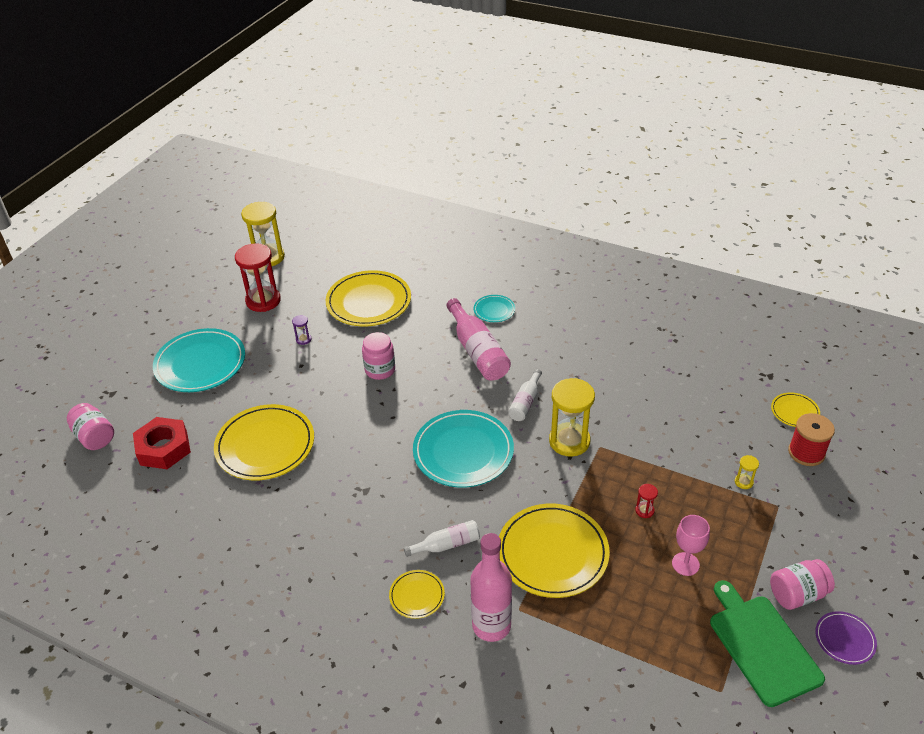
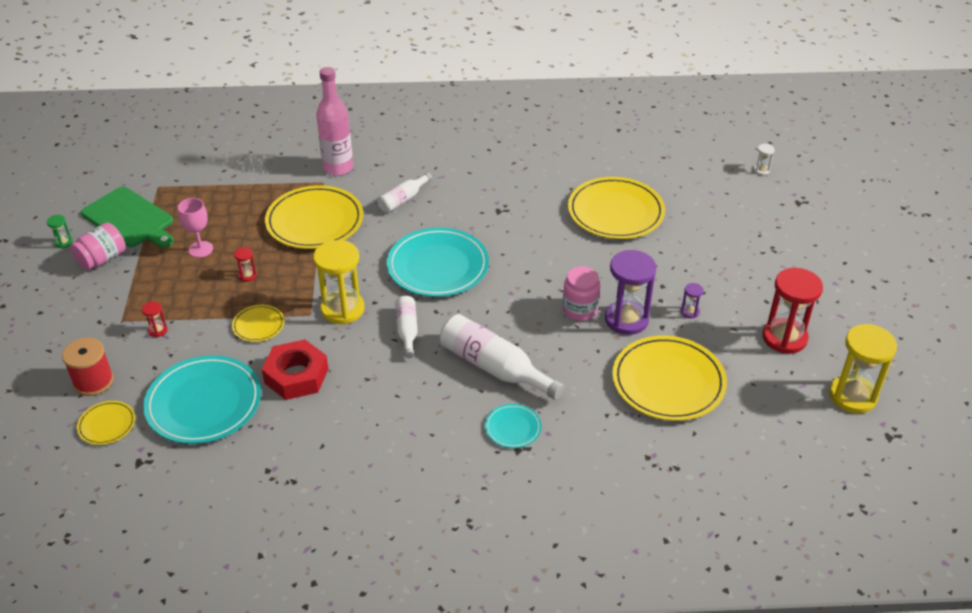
camera: 150 degrees right, 0 degrees up
pink jar [67,403,114,450] -> white hourglass [754,144,775,175]
red nut [133,417,191,469] -> red nut moved to [262,339,328,400]
turquoise plate [153,328,245,392] -> turquoise plate moved to [143,355,261,444]
yellow plate [389,570,445,619] -> yellow plate moved to [232,305,285,342]
pink bottle [446,298,511,381] -> white bottle [440,314,564,400]
yellow hourglass [735,455,759,489] -> red hourglass [142,301,168,337]
purple plate [815,611,877,665] -> green hourglass [47,215,72,248]
none -> purple hourglass [605,250,656,335]

